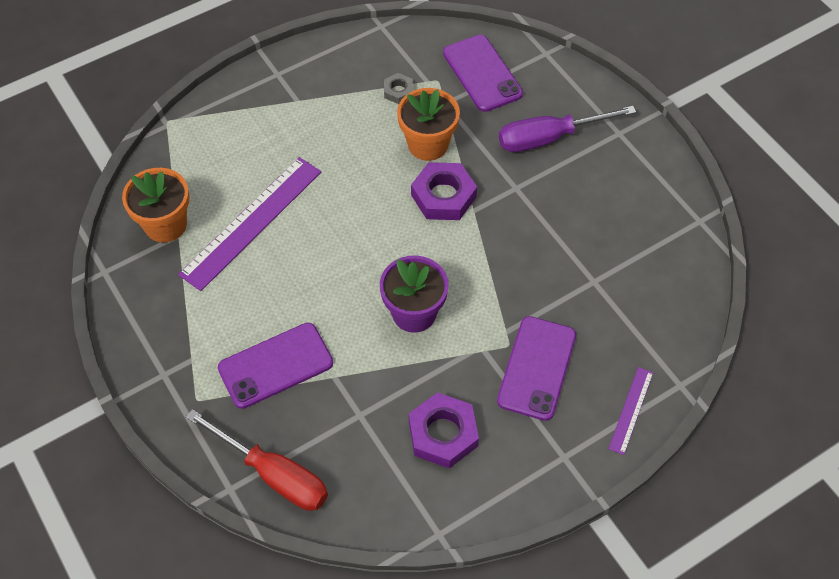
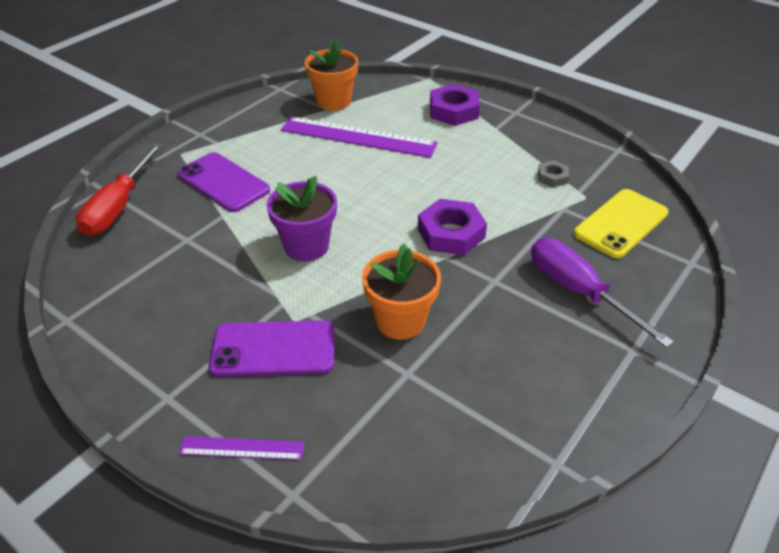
camera: 70 degrees right, 15 degrees down
orange flower pot [397,88,460,161] -> orange flower pot moved to [362,244,441,340]
purple nut [409,392,479,468] -> purple nut moved to [430,84,480,126]
purple phone [443,35,523,112] -> yellow phone [574,189,669,258]

